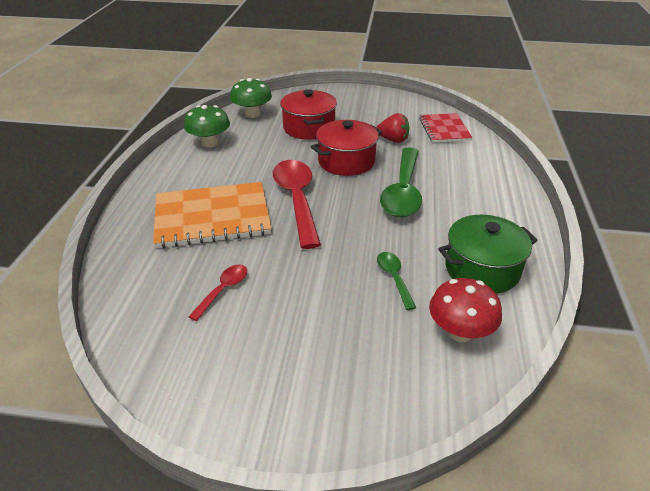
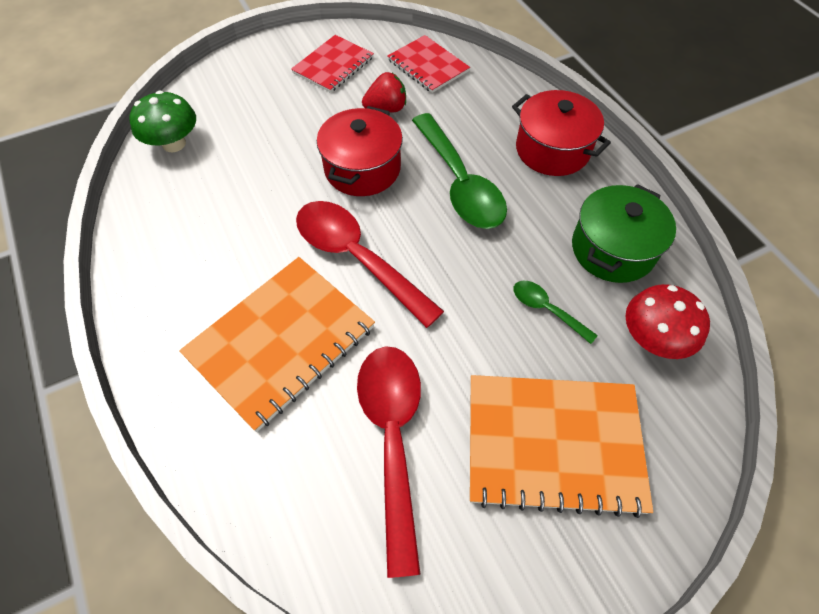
camera: 35 degrees left, 20 degrees up
green mushroom [184,105,230,147] -> none
red spoon [188,264,247,321] -> red spoon [357,346,421,578], size x2.07
red pot [280,89,337,140] -> red pot moved to [512,90,611,176]
none -> red notebook [291,35,374,93]
none -> orange notebook [470,375,653,518]

